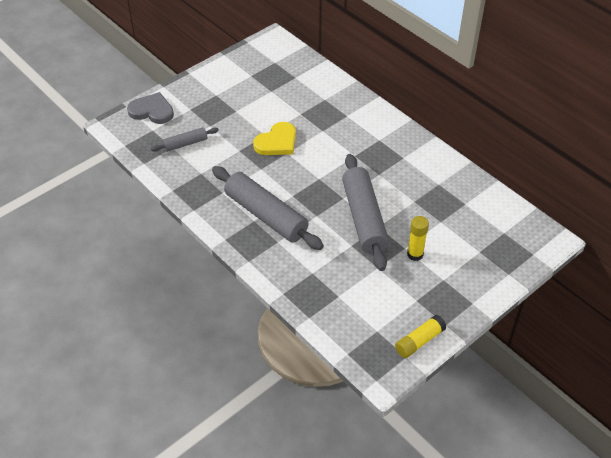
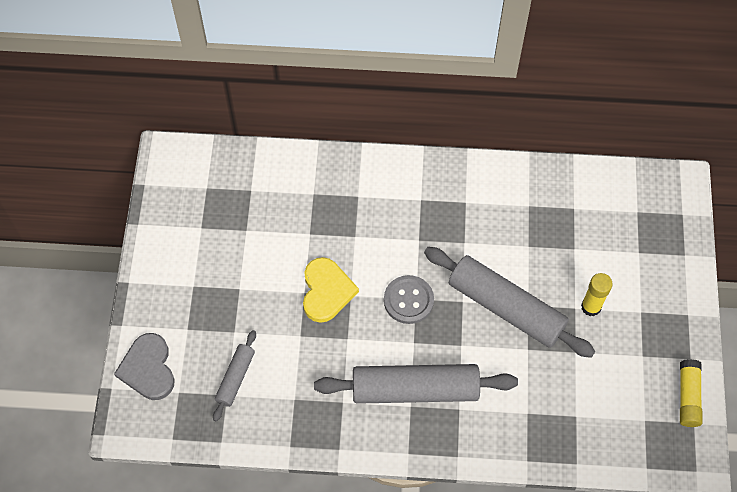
camera: 45 degrees left, 15 degrees up
grey heart [127,92,174,124] -> grey heart turned 75 degrees counterclockwise [114,333,175,400]
none -> grey button [384,275,434,324]

